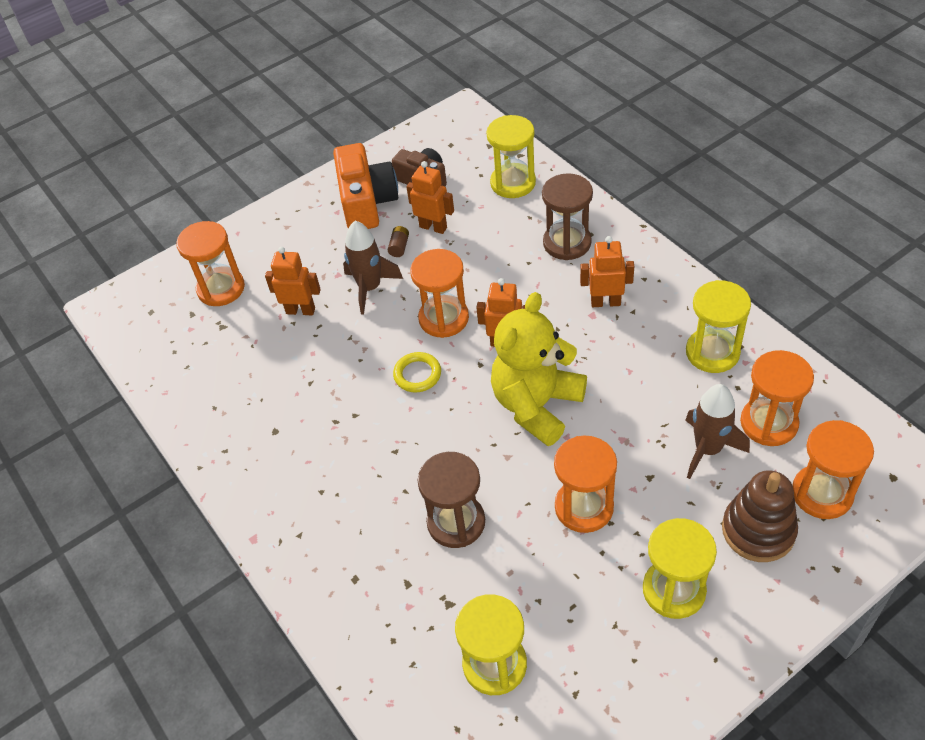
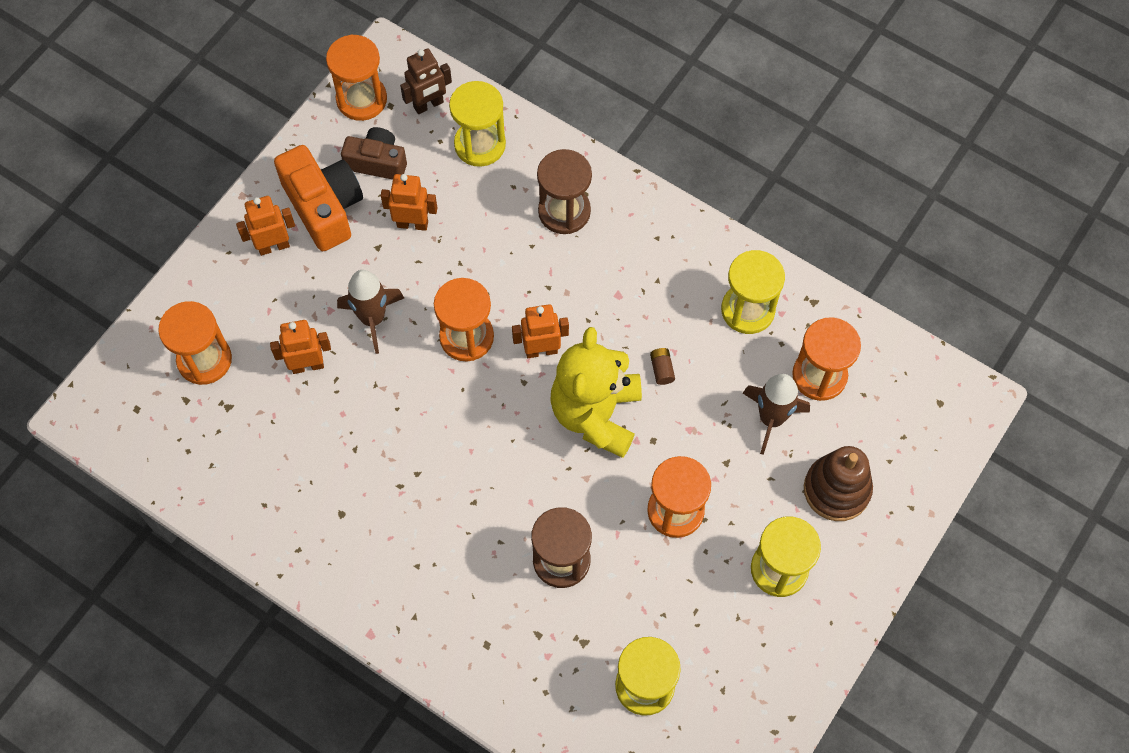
camera: 25 degrees left, 15 degrees up
brown battery [388,226,409,257] -> brown battery moved to [650,348,675,385]
yellow ring [393,352,441,393] -> none
orange robot [580,236,634,307] -> orange robot moved to [236,196,295,256]
orange hourglass [792,420,874,519] -> orange hourglass moved to [326,34,387,121]
none -> brown robot [400,48,452,114]

